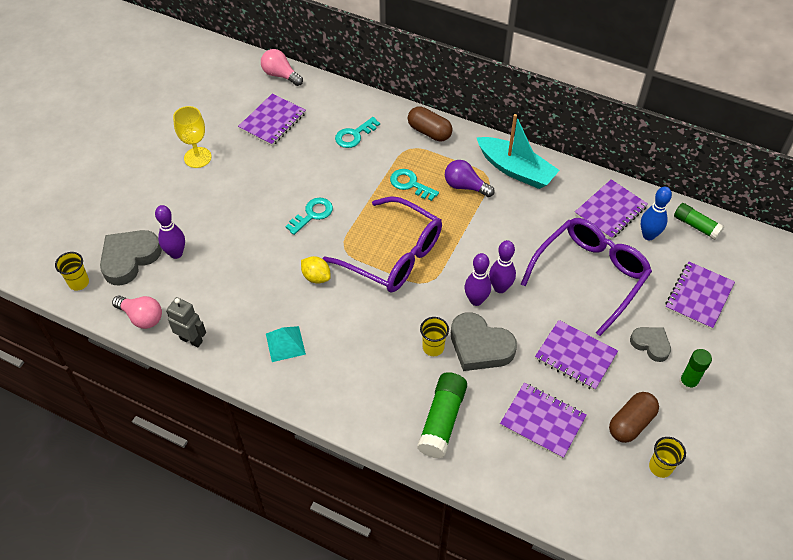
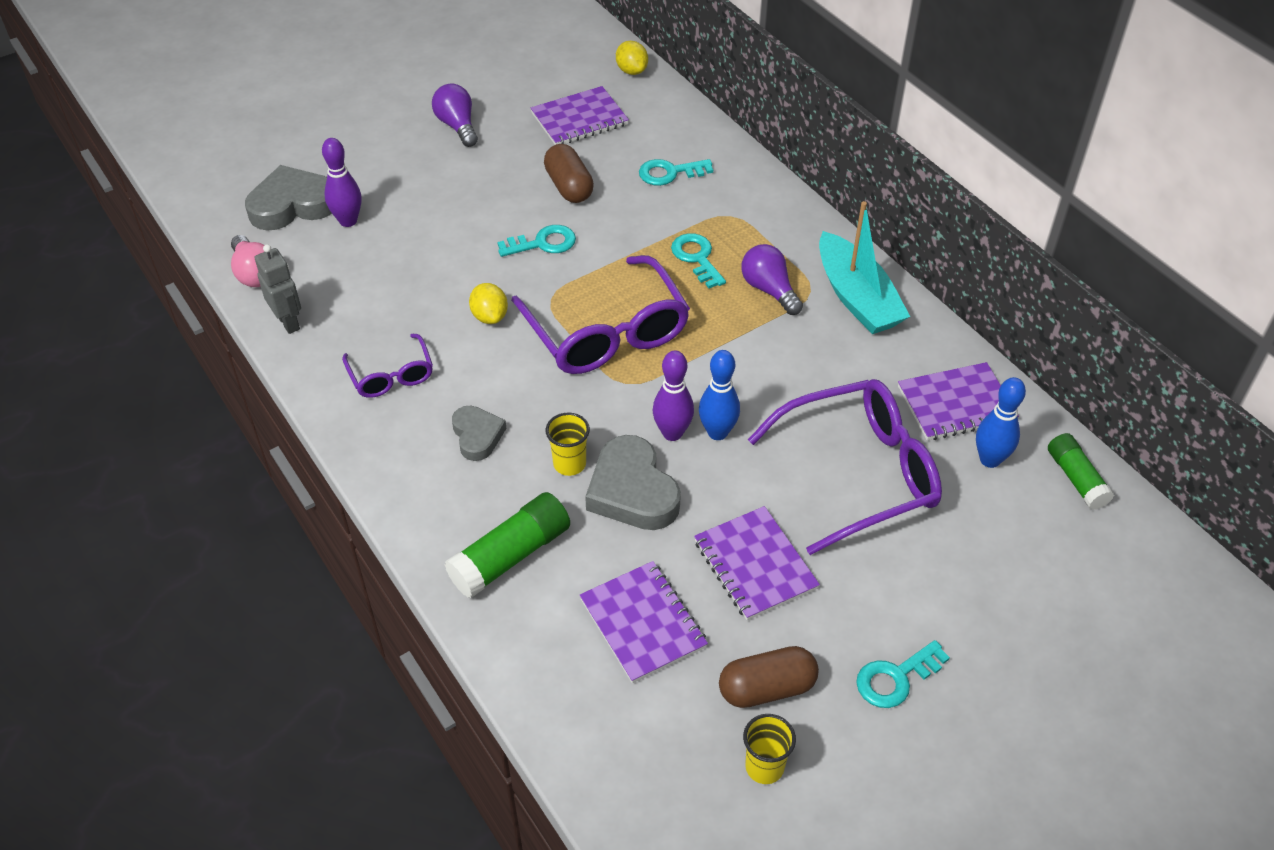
camera: 30 degrees right, 5 degrees down
yellow cup [55,252,89,290] -> none
yellow goblet [173,106,212,168] -> purple light bulb [432,84,478,147]
pink light bulb [261,49,303,86] -> yellow lemon [616,41,648,75]
turquoise pyramid [266,326,306,362] -> purple glasses [342,334,433,398]
brown capsule [408,106,453,141] -> brown capsule moved to [544,144,594,203]
purple bowling pin [489,240,516,293] -> blue bowling pin [699,350,740,440]
grey heart [630,327,671,362] -> grey heart moved to [452,405,507,461]
purple notebook [665,262,735,330] -> none
green glue stick [679,349,712,391] -> turquoise key [856,640,950,708]

